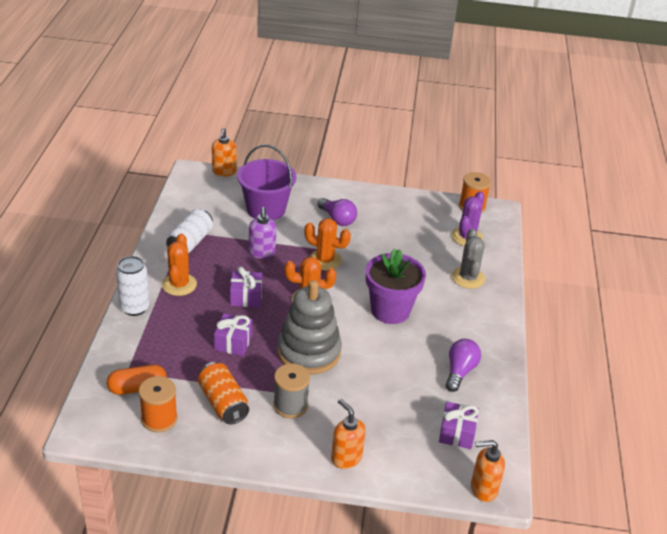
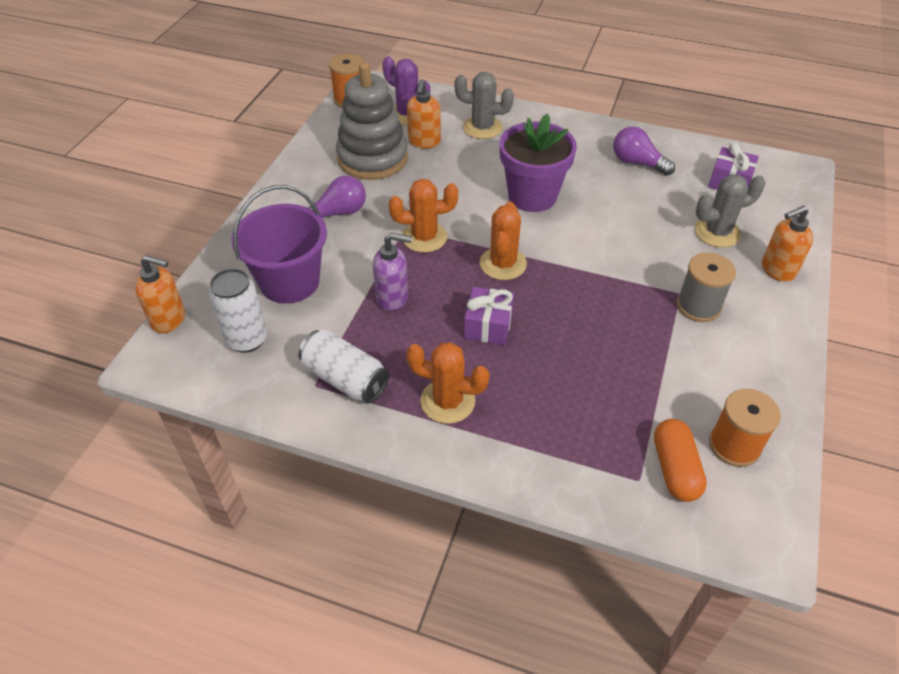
camera: 75 degrees left, 10 degrees up
white can [116,256,149,316] -> white can moved to [209,268,267,353]
orange can [198,362,249,424] -> none
purple gift [214,313,252,356] -> none
grey stacking toy [277,280,342,375] -> grey stacking toy moved to [336,62,408,180]
orange cactus [304,218,351,271] -> orange cactus turned 45 degrees clockwise [389,179,458,253]
orange soap dispenser [471,440,505,502] -> orange soap dispenser moved to [407,80,441,149]
none -> grey cactus [695,174,765,248]

